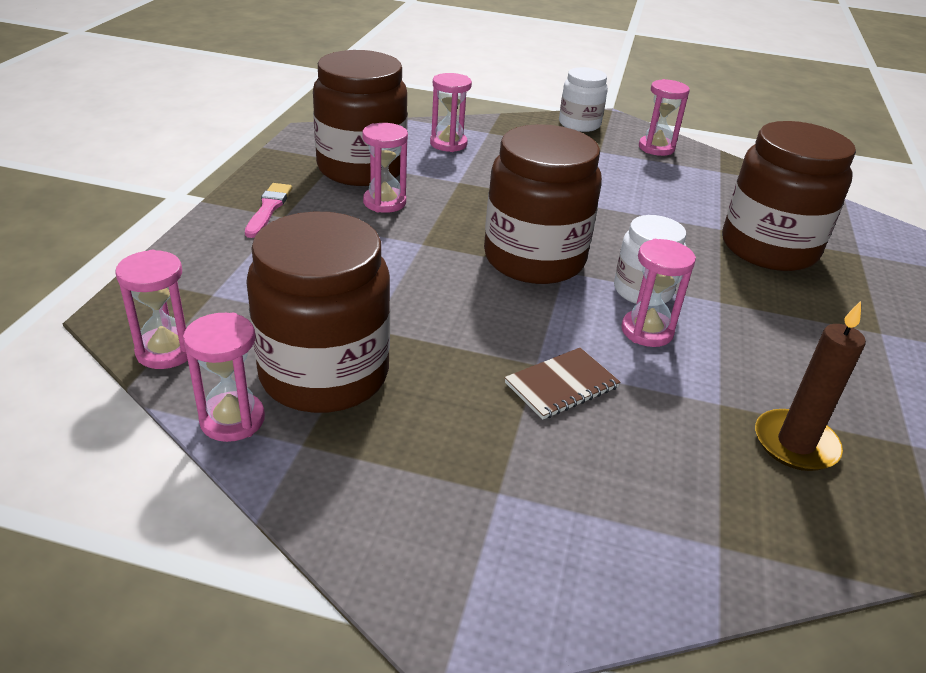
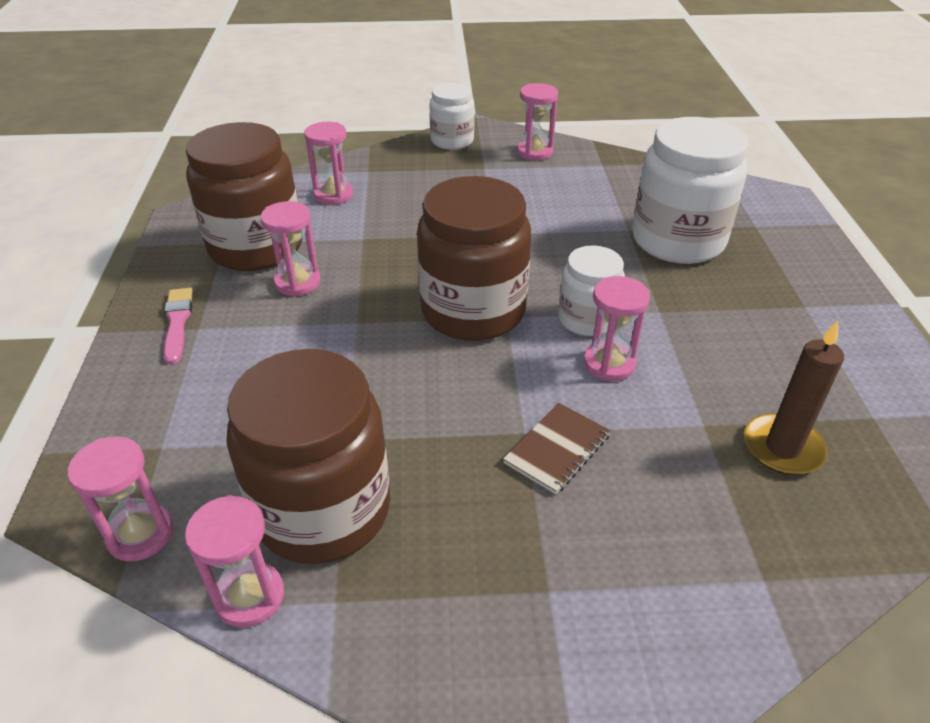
camera: 15 degrees left, 5 degrees up
brown jar [722,121,856,271] -> white jar [632,117,748,264]

